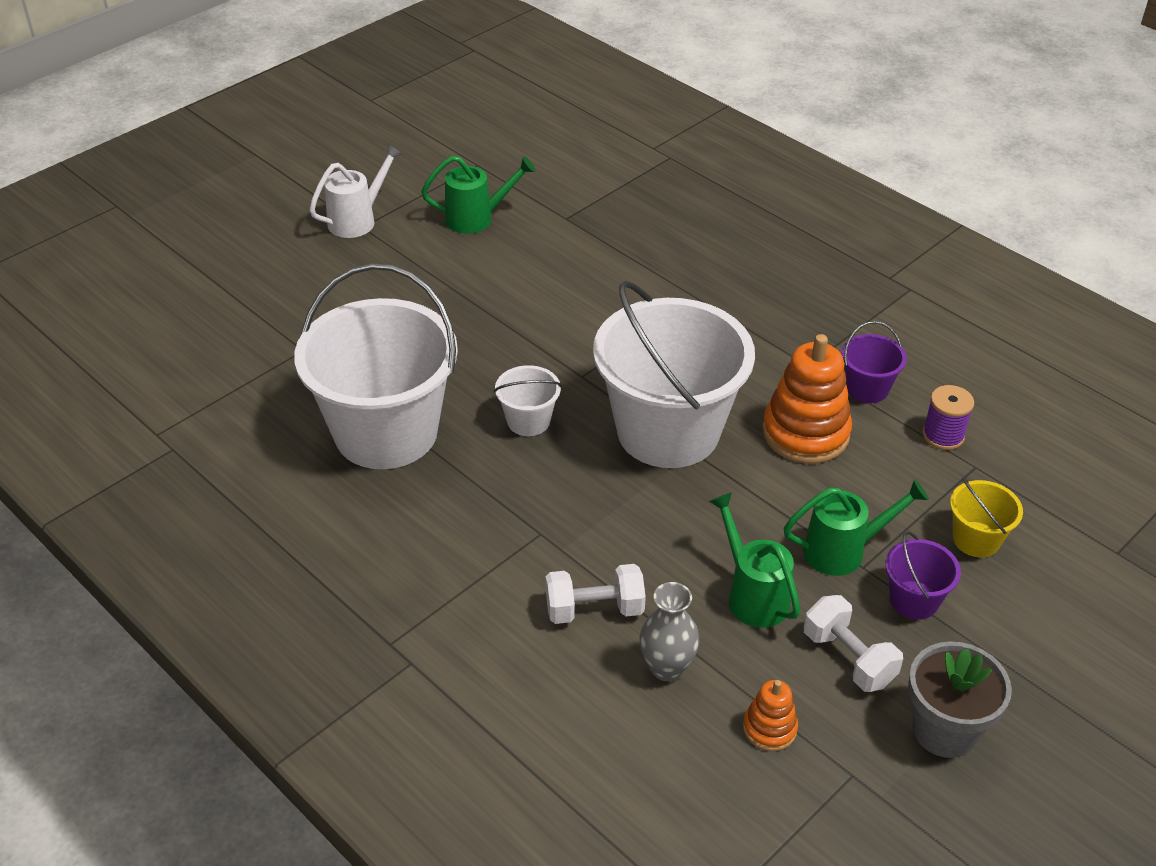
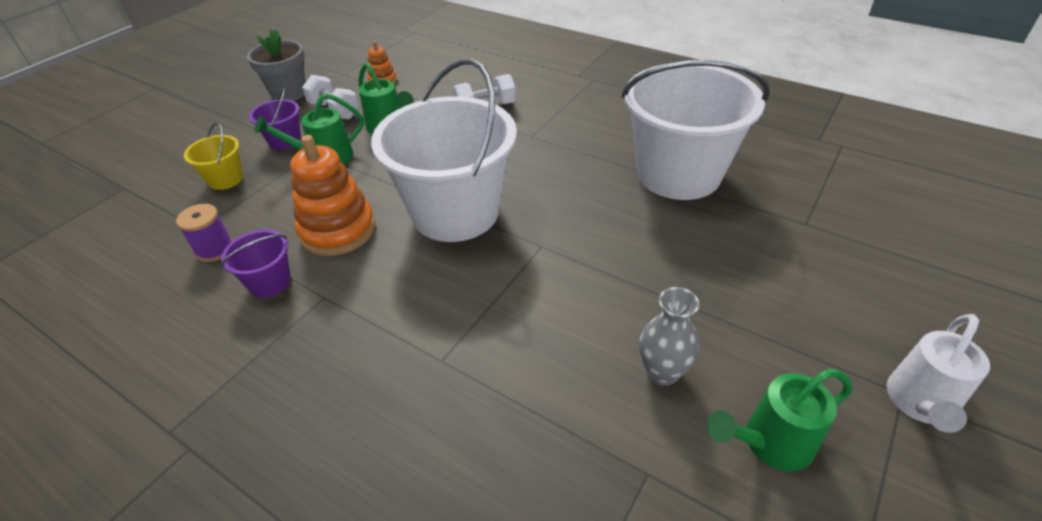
camera: 170 degrees right, 0 degrees up
white bucket [494,365,562,436] -> none
grey vase [639,582,700,681] -> grey vase moved to [639,287,699,386]

